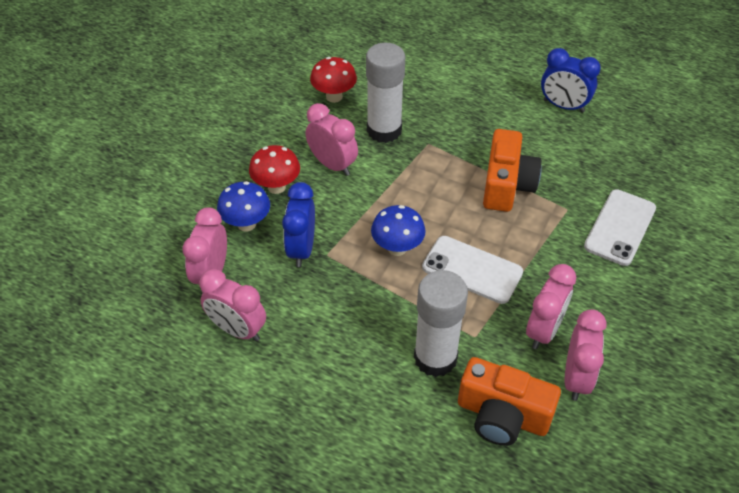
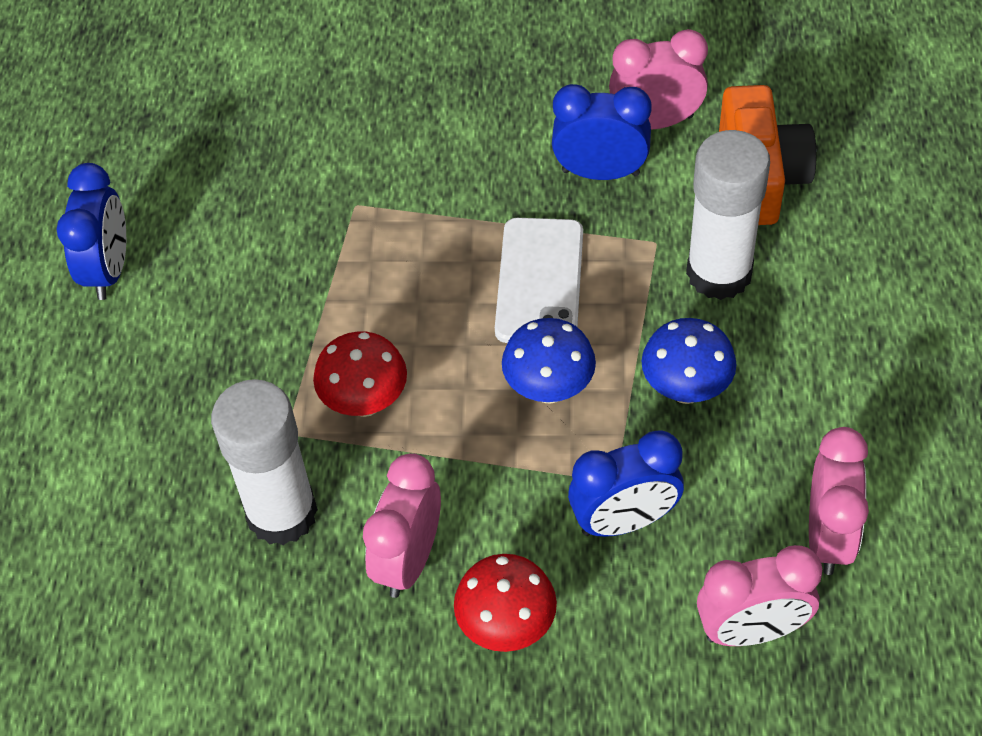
camera: 110 degrees left, 5 degrees up
blue mushroom [217,181,270,232] -> blue mushroom moved to [642,318,737,404]
red mushroom [310,57,357,103] -> red mushroom moved to [313,332,407,417]
orange camera [483,129,542,212] -> none
pink clock [526,264,576,349] -> blue clock [552,84,652,180]
white phone [584,189,656,266] -> none

